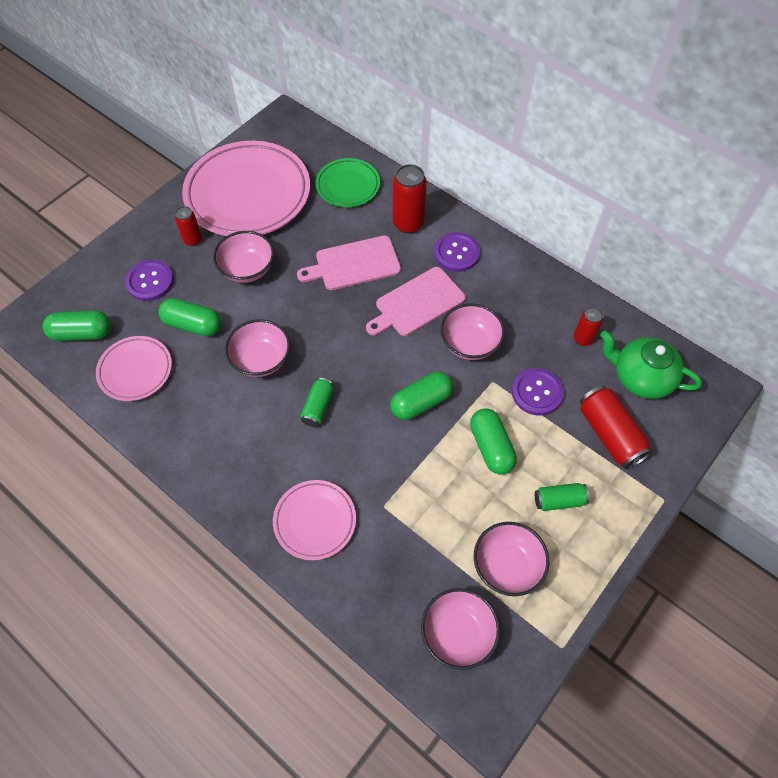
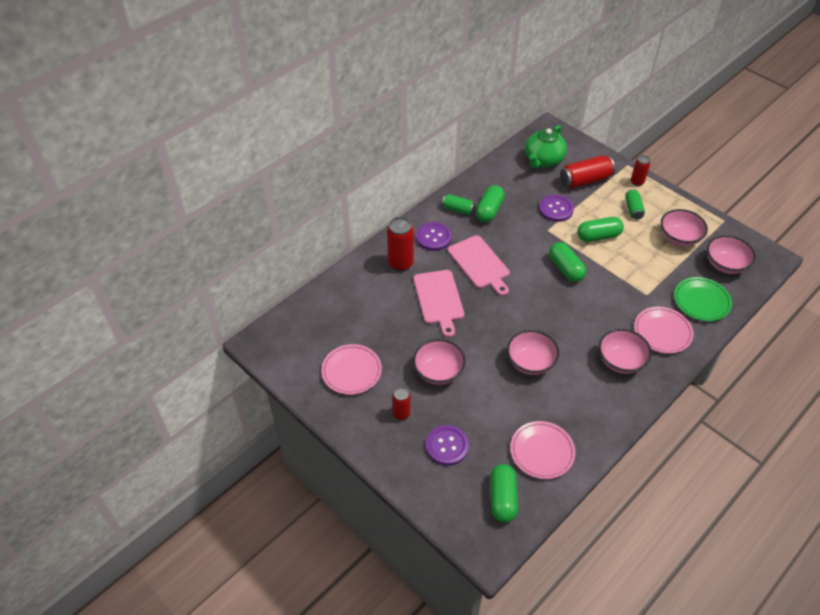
camera: 85 degrees left, 10 degrees down
green capsule [158,298,221,336] -> green capsule moved to [476,185,505,222]
pink plate [182,141,310,236] -> pink plate [321,344,382,395], size x0.52
green can [300,378,334,427] -> green can moved to [442,194,475,215]
green plate [315,158,380,207] -> green plate moved to [674,277,732,321]
pink bowl [440,304,505,360] -> pink bowl moved to [599,329,652,374]
red can [574,307,603,346] -> red can moved to [631,155,650,186]

